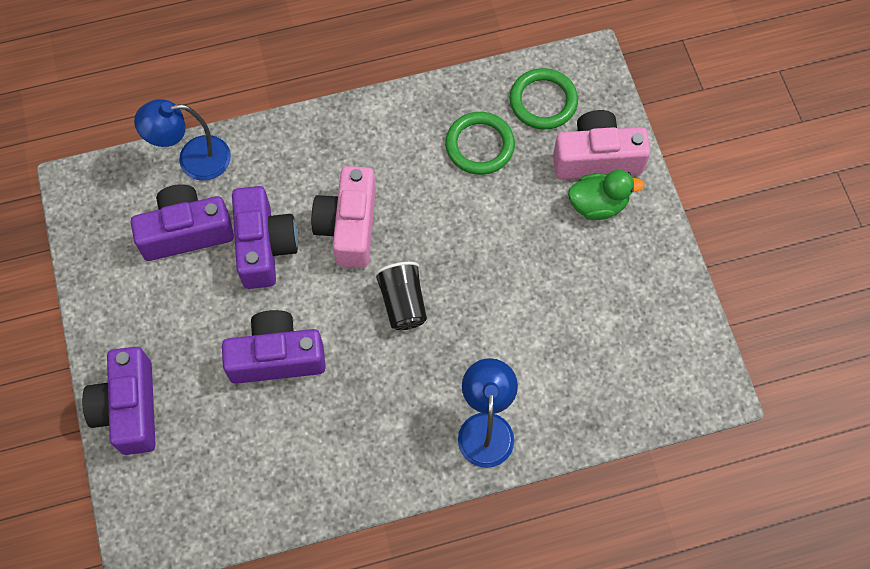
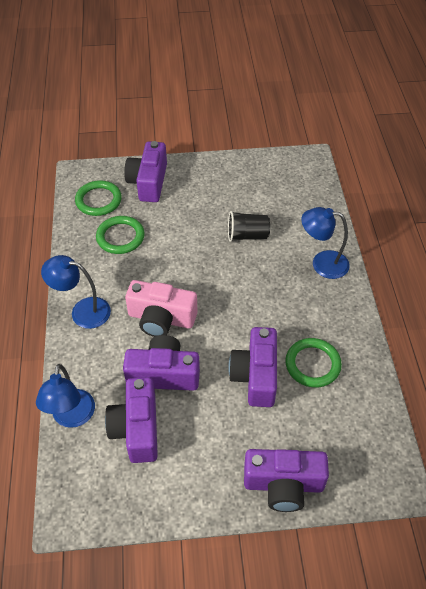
camera: 80 degrees left, 15 degrees down
black cup [374,262,427,330] -> black cup moved to [228,211,270,242]
pink camera [553,110,651,179] -> purple camera [124,141,167,202]
green duck [568,170,645,220] -> none
none -> blue lamp [41,255,111,329]
none -> green ring [285,338,342,388]

